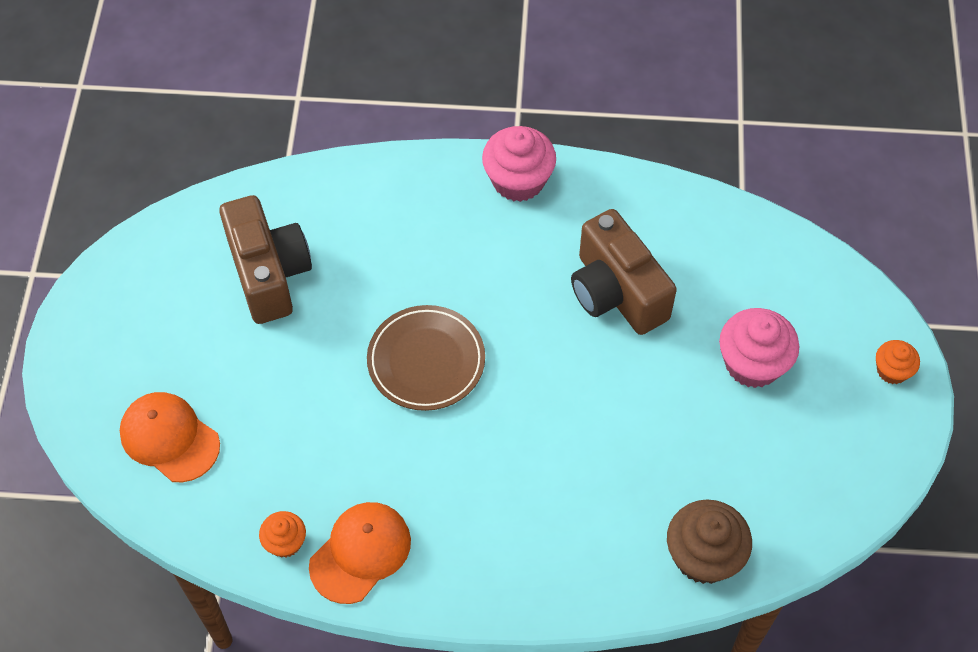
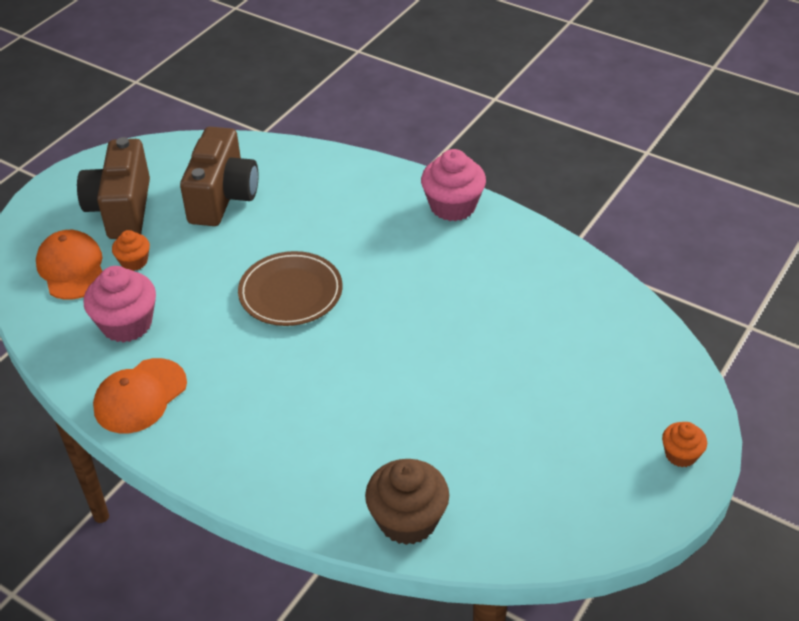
camera: 30 degrees right, 15 degrees down
orange cupcake [259,511,306,558] -> orange cupcake moved to [112,230,150,271]
orange cap [309,502,411,604] -> orange cap turned 150 degrees clockwise [93,358,187,433]
brown camera [571,209,677,335] -> brown camera moved to [77,137,150,239]
pink cupcake [719,308,799,388] -> pink cupcake moved to [84,266,156,343]

